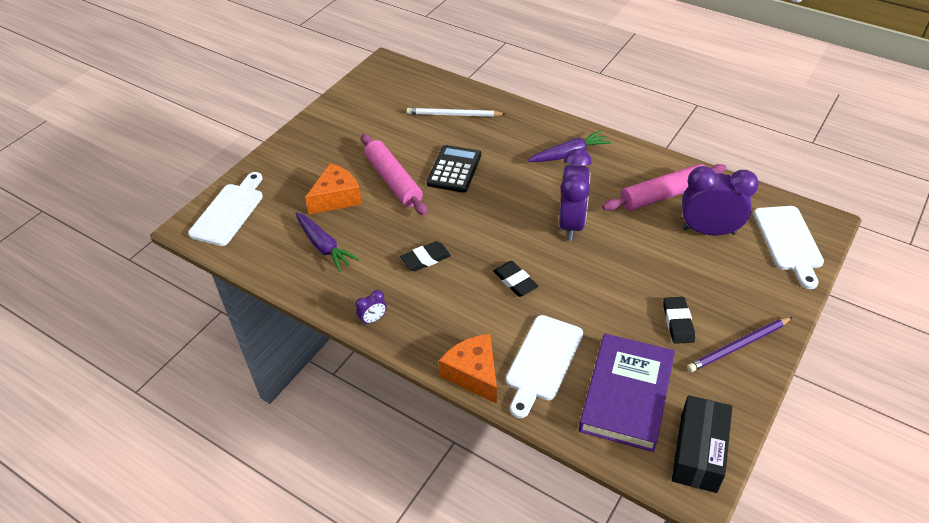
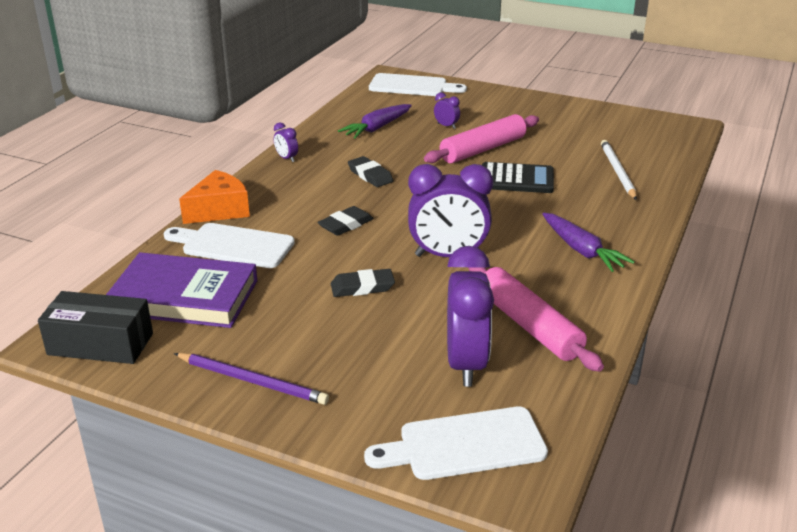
camera: 80 degrees right, 15 degrees down
orange cheese [305,163,362,214] -> purple clock [434,92,460,129]
black eraser [663,297,695,344] -> black eraser moved to [331,269,395,297]
purple pencil [687,317,792,372] -> purple pencil turned 150 degrees clockwise [174,353,329,405]

